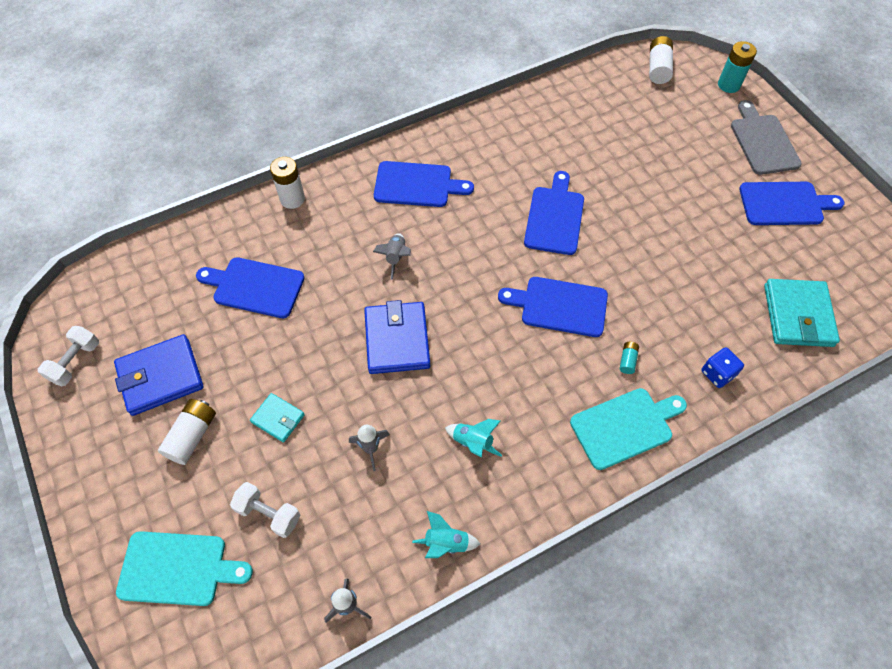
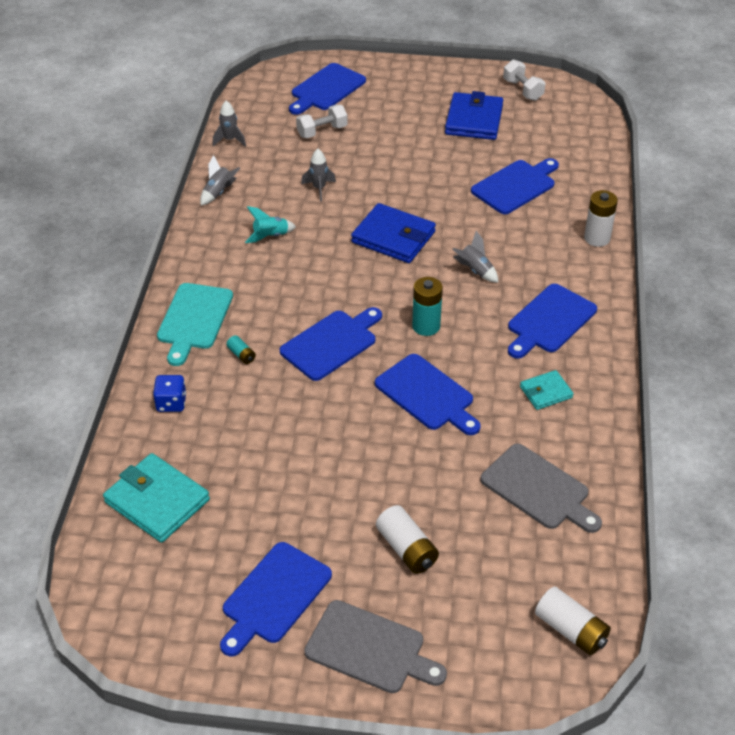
camera: 125 degrees right, 15 degrees down
turquoise cutting board [116,531,253,606] -> blue cutting board [289,63,366,115]
white battery [158,399,216,465] -> white battery moved to [376,505,439,574]
turquoise wallet [250,393,305,443] -> turquoise wallet moved to [520,370,574,410]
turquoise rocket [412,511,480,558] -> grey rocket [200,155,240,205]
turquoise battery [718,41,757,93] -> turquoise battery moved to [412,277,443,336]
none -> grey cutting board [480,444,602,533]

